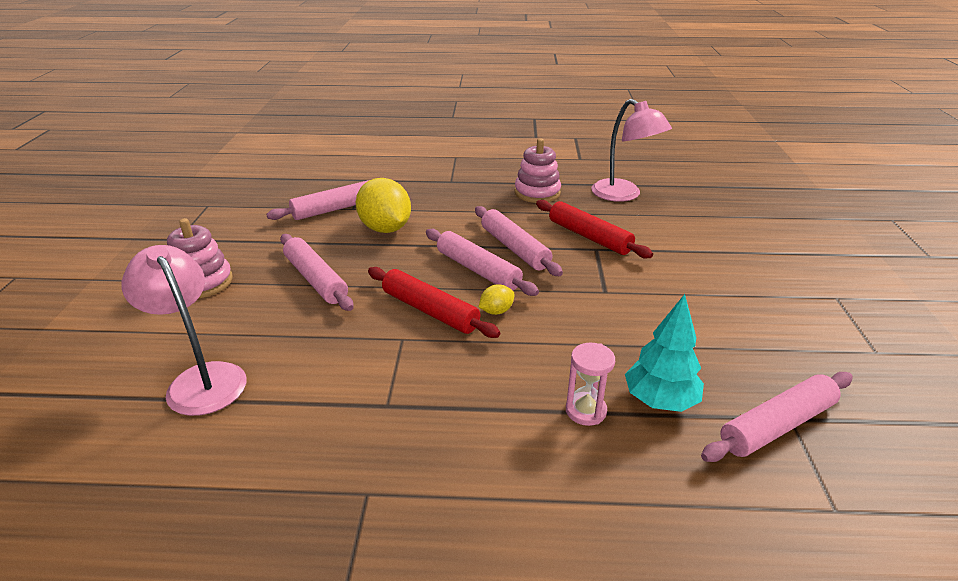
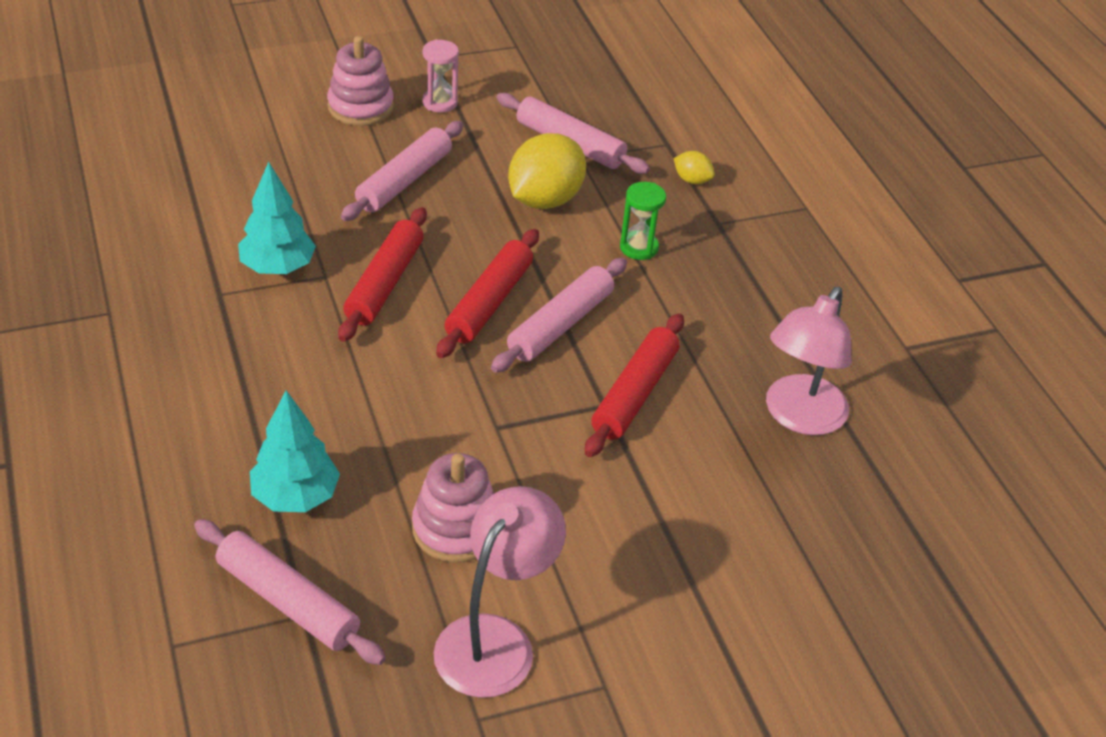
camera: 65 degrees right, 10 degrees up
pink lamp [121,245,246,416] -> pink lamp moved to [434,486,566,698]
pink rolling pin [426,229,539,296] -> red rolling pin [436,229,539,358]
yellow lemon [479,284,515,315] -> yellow lemon moved to [674,151,715,184]
pink stacking toy [515,138,561,203] -> pink stacking toy moved to [412,453,494,563]
pink hourglass [566,342,615,426] -> pink hourglass moved to [422,40,459,113]
none -> turquoise tree [238,162,316,274]
none -> green hourglass [620,182,666,260]

